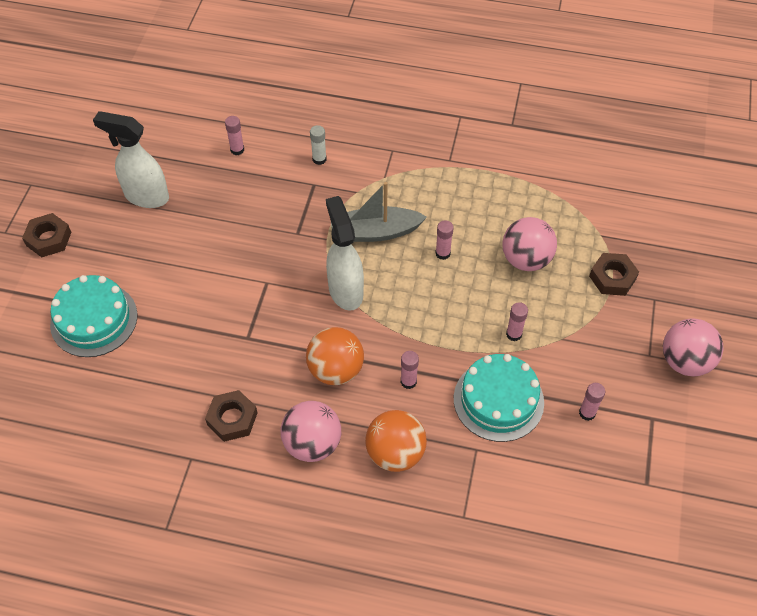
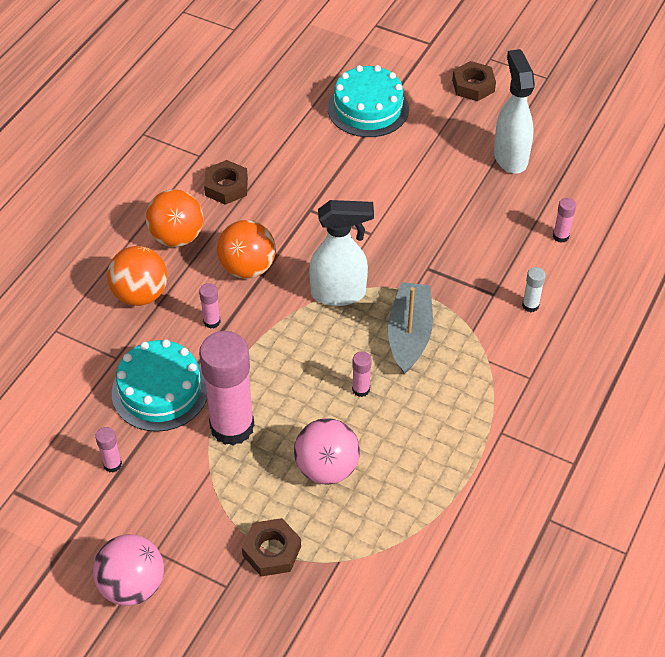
camera: 105 degrees right, 5 degrees down
white spray bottle [93,111,169,208] -> white spray bottle turned 45 degrees counterclockwise [494,49,535,174]
pink ball [281,401,341,462] -> orange ball [145,189,203,247]
pink glue stick [506,302,528,341] -> pink glue stick [199,331,254,445], size x2.42

